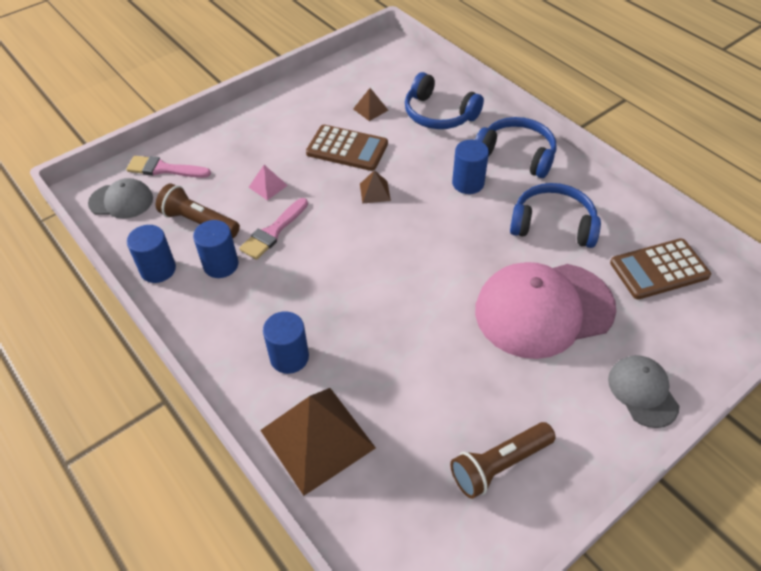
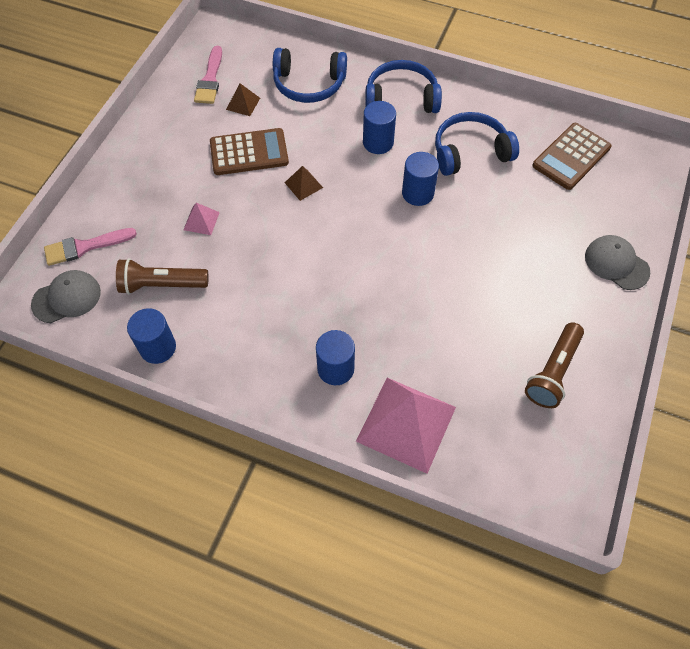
camera: 30 degrees left, 10 degrees up
blue cylinder [193,220,239,278] -> blue cylinder moved to [402,152,439,206]
pink brush [239,198,308,260] -> pink brush moved to [194,46,222,104]
brown pyramid [260,388,376,496] -> pink pyramid [356,378,456,474]
pink cap [475,262,616,359] -> none

